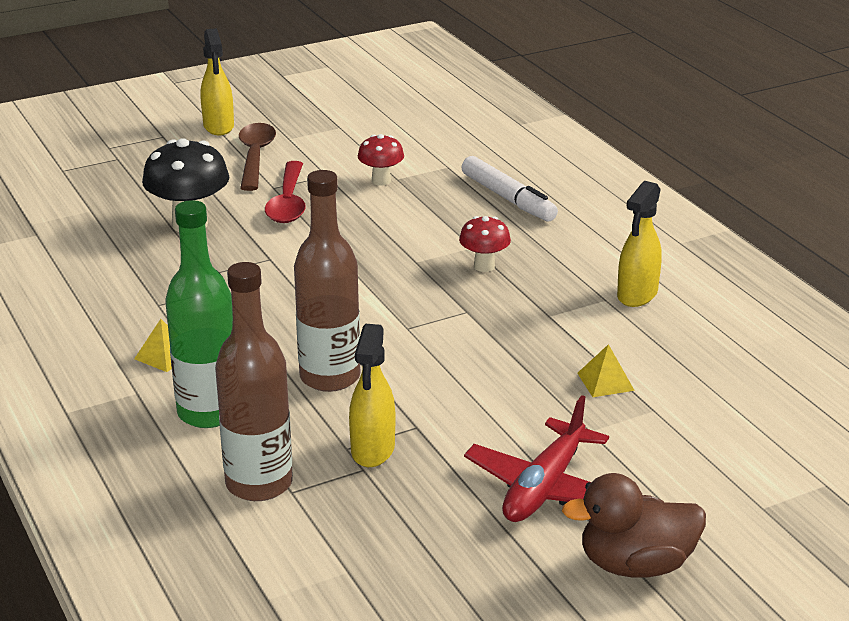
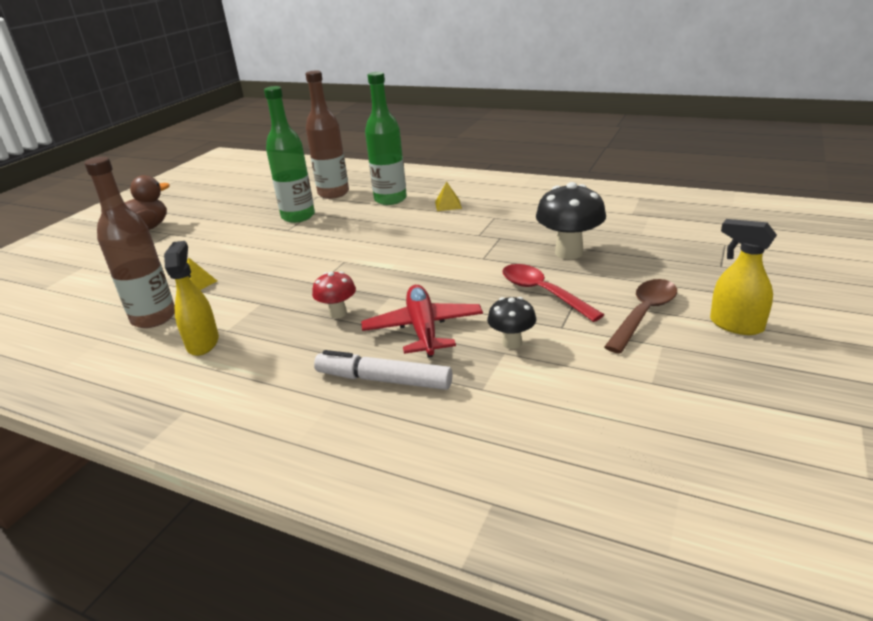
camera: 145 degrees right, 0 degrees up
brown spoon [239,123,276,191] -> brown spoon turned 105 degrees counterclockwise [604,279,677,354]
brown bottle [294,170,360,392] -> brown bottle moved to [84,157,175,328]
yellow spray bottle [349,324,395,467] -> green bottle [264,86,315,223]
red mushroom [358,134,404,186] -> black mushroom [487,297,536,349]
red plane [464,395,609,522] -> red plane moved to [361,285,483,358]

